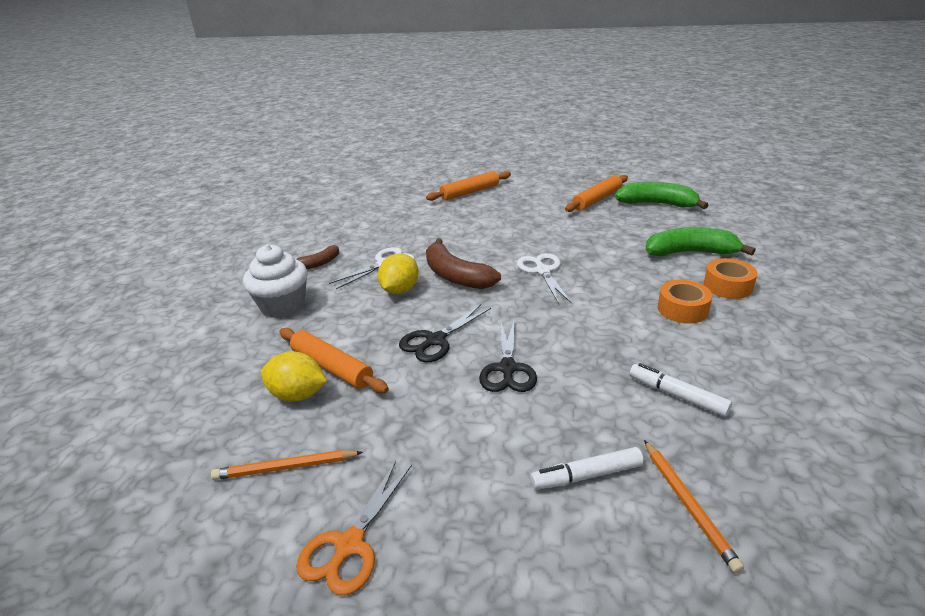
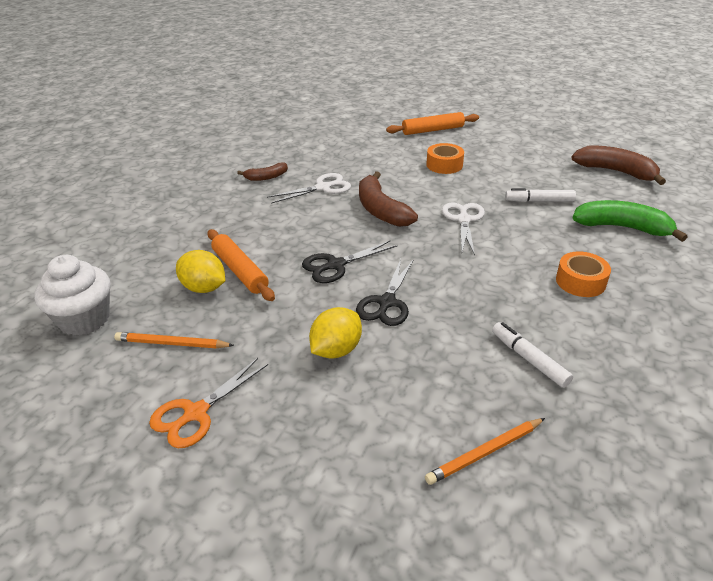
camera: 15 degrees right, 5 degrees up
white cupcake [243,244,307,318] -> white cupcake moved to [34,255,110,336]
yellow lemon [378,254,419,294] -> yellow lemon moved to [309,307,362,359]
white marker [530,447,644,490] -> white marker moved to [505,188,576,202]
orange rolling pin [565,175,628,212] -> none
green banana [615,182,709,209] -> brown banana [571,146,666,185]
orange pencil [644,440,744,573] -> orange pencil turned 60 degrees clockwise [425,418,545,485]
orange tape [704,258,757,299] -> orange tape moved to [426,143,464,174]

